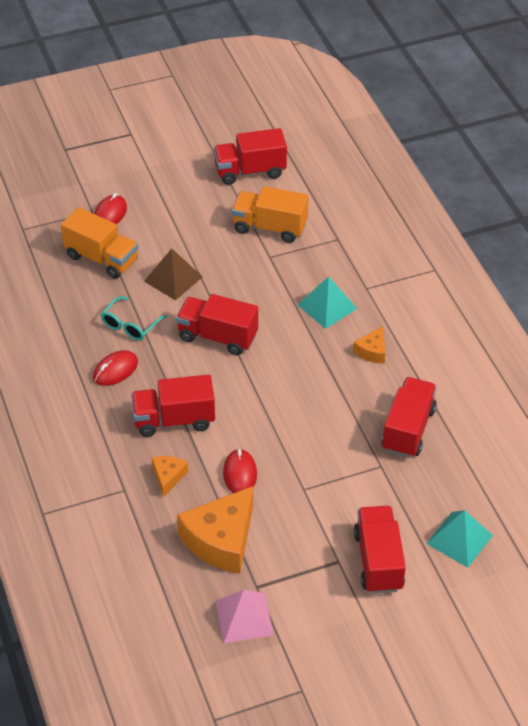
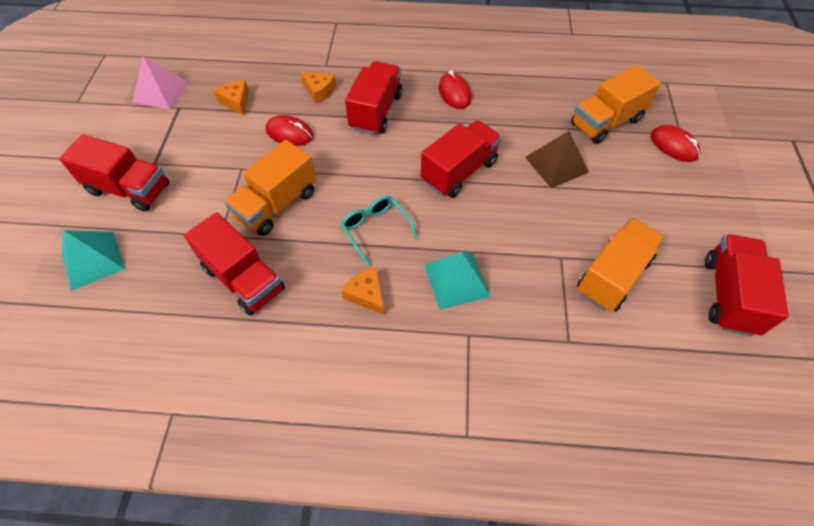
camera: 115 degrees right, 10 degrees up
turquoise glasses [101,297,167,341] -> turquoise glasses moved to [341,196,418,266]
orange cheese [177,486,253,574] -> orange cheese [214,80,249,115], size x0.49
none -> orange truck [225,140,316,236]

